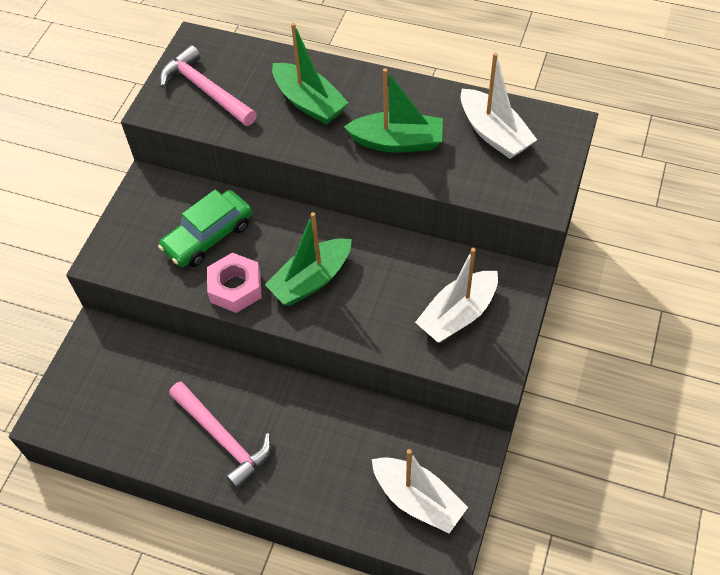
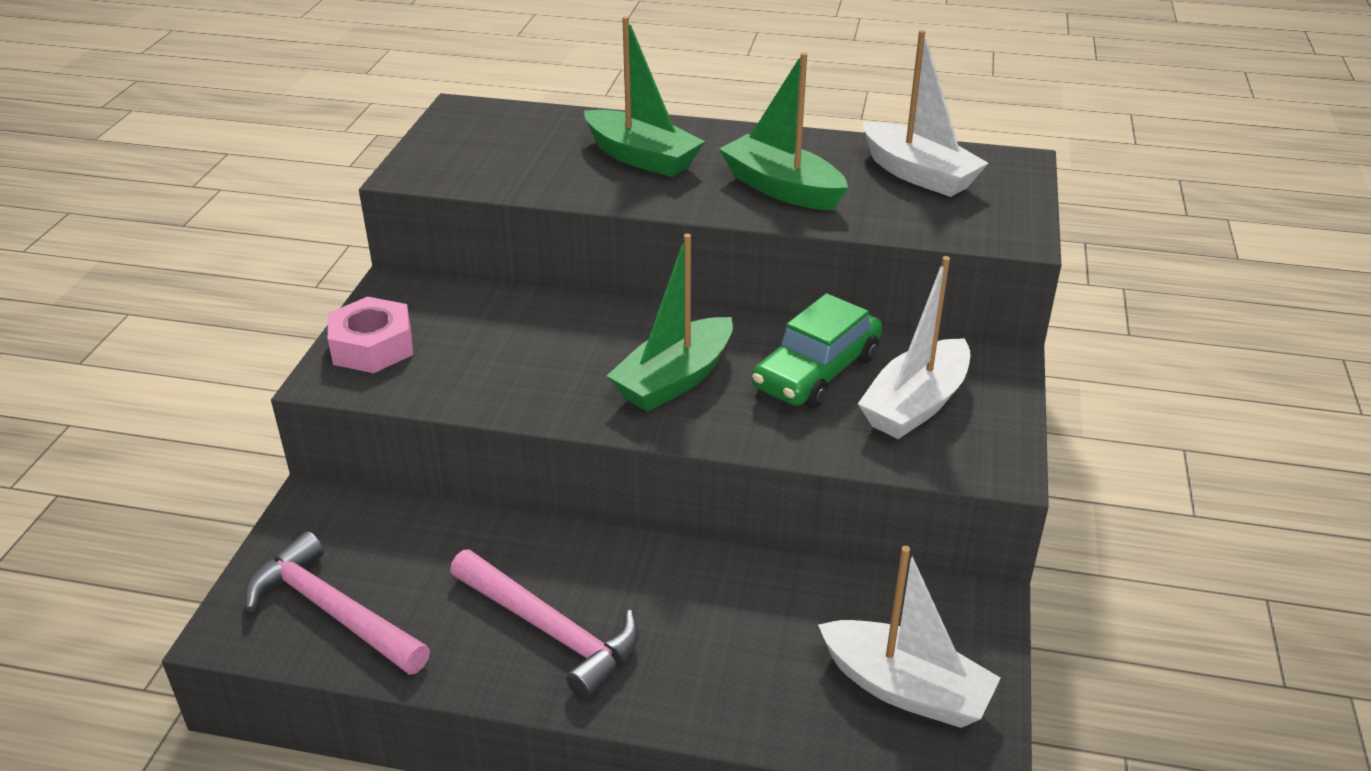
camera: 10 degrees left, 20 degrees down
green car [158,189,252,267] -> green car moved to [752,293,882,408]
pink hammer [160,45,257,126] -> pink hammer moved to [245,531,430,675]
pink nut [207,253,262,313] -> pink nut moved to [328,296,413,373]
green boat [344,68,443,152] -> green boat turned 135 degrees counterclockwise [719,52,848,210]

